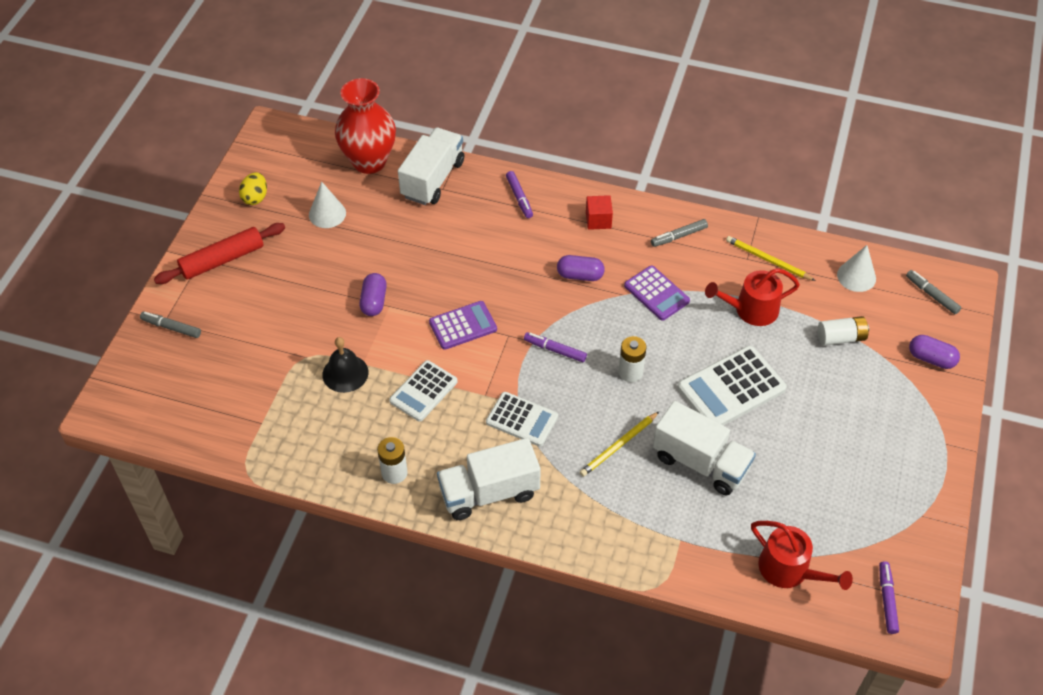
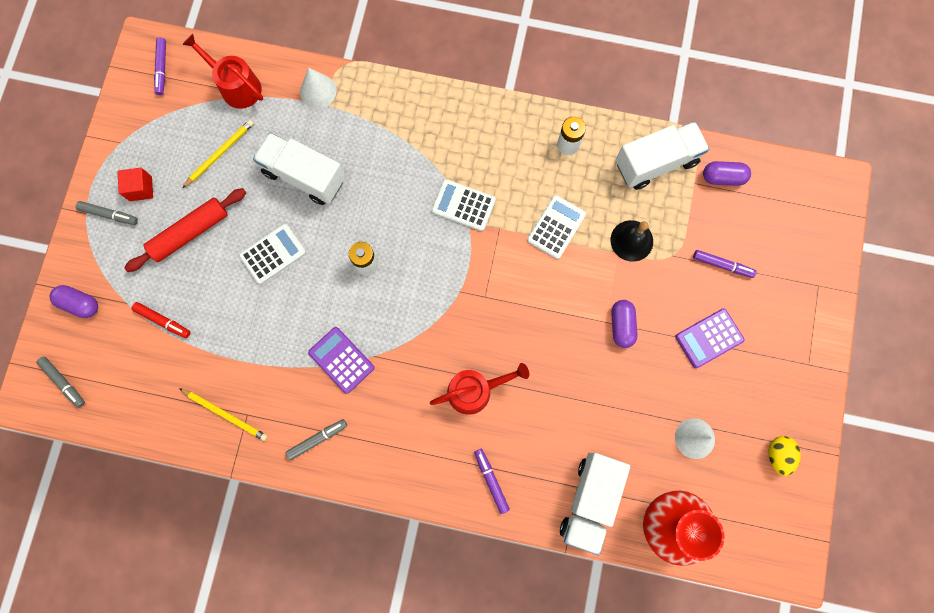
camera: 175 degrees right, 25 degrees up
grey marker [140,312,201,338] -> grey marker moved to [76,201,138,225]
red rolling pin [154,223,285,284] -> red rolling pin moved to [124,188,246,272]
purple calculator [429,301,497,350] -> purple calculator moved to [675,308,744,368]
white truck [437,438,541,520] -> white truck moved to [616,122,709,190]
purple marker [524,332,587,362] -> purple marker moved to [693,250,757,278]
purple capsule [557,255,605,281] -> purple capsule moved to [703,161,751,186]
yellow pencil [580,412,659,477] -> yellow pencil moved to [182,120,254,188]
red cube [586,195,613,230] -> red cube moved to [117,168,153,201]
white calculator [678,346,787,426] -> white calculator [239,224,306,284], size x0.66
red watering can [705,268,800,326] -> red watering can moved to [430,363,529,415]
white battery [818,316,869,346] -> red marker [131,302,191,338]
white cone [837,245,876,292] -> white cone moved to [300,67,337,108]

